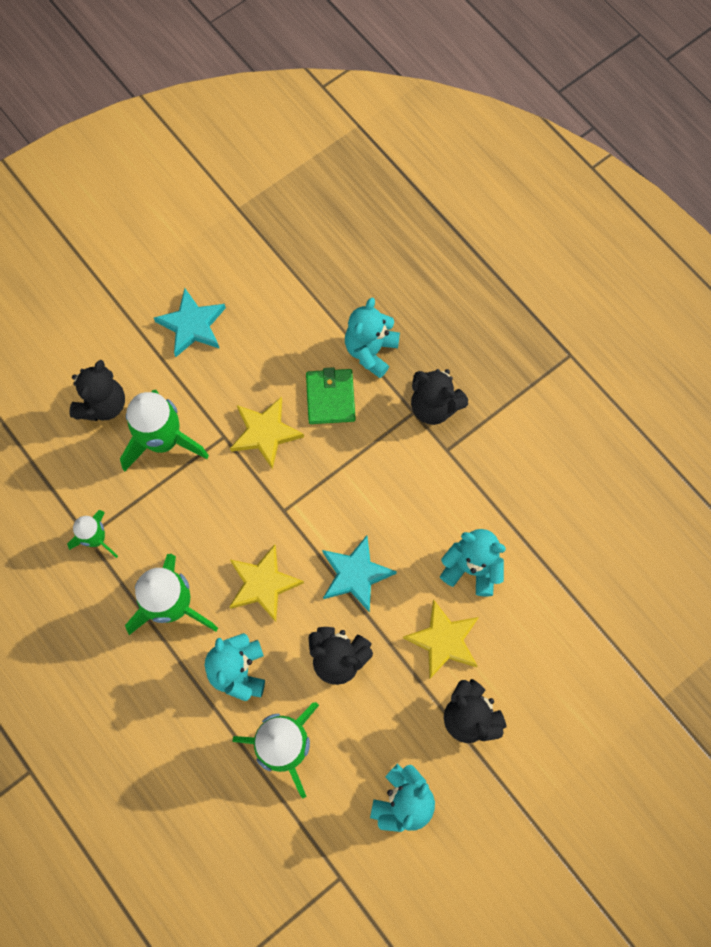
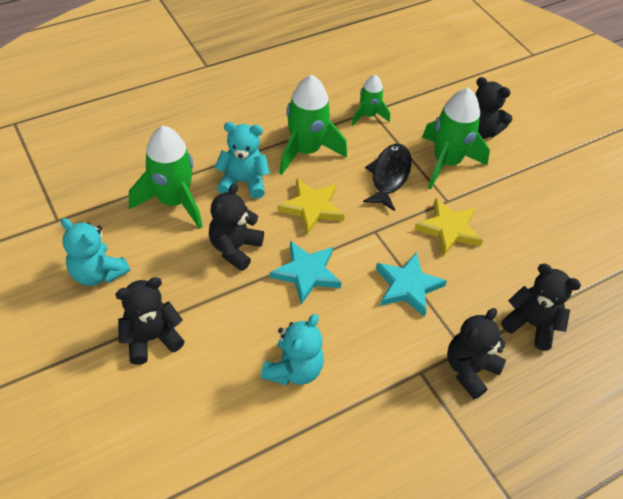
camera: 95 degrees right, 20 degrees down
turquoise star [154,288,226,357] -> turquoise star moved to [376,252,447,317]
green wallet [306,367,356,424] -> none
turquoise teddy bear [345,298,400,378] -> black teddy bear [501,264,581,351]
yellow star [403,599,479,680] -> none
none -> black fish [363,144,412,211]

